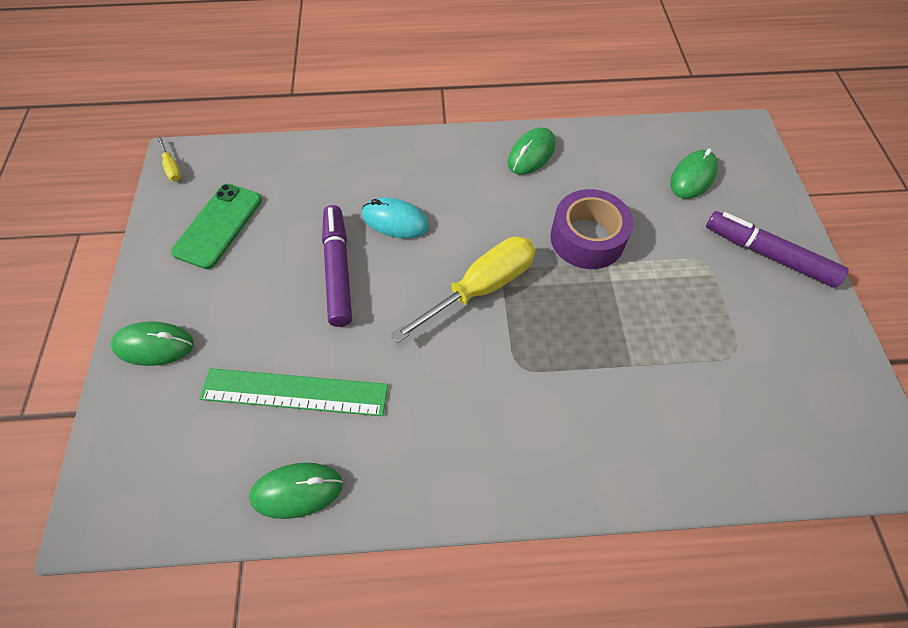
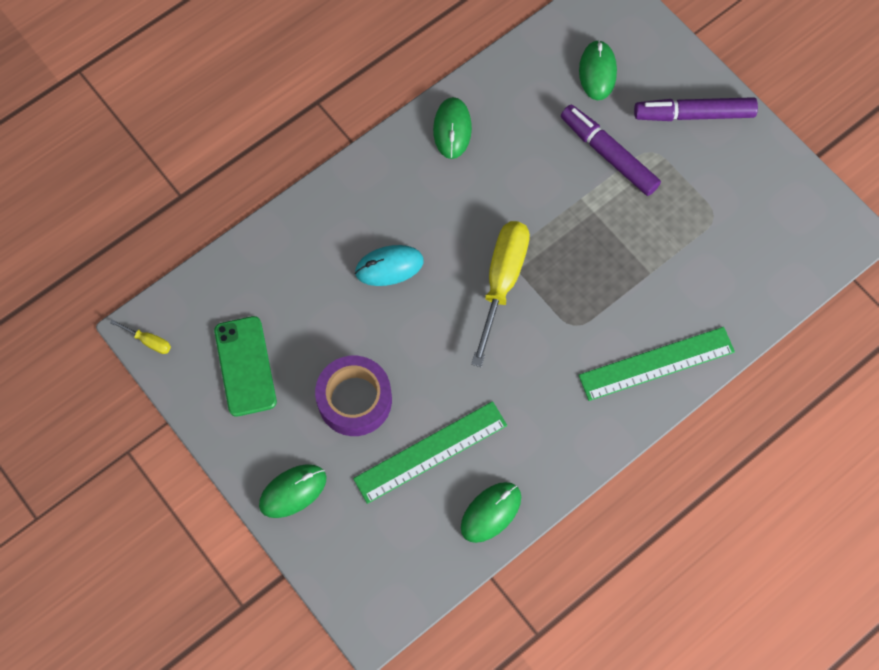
camera: 35 degrees left, 10 degrees up
purple marker [322,205,352,327] -> purple marker moved to [561,105,661,196]
purple tape [550,189,633,269] -> purple tape moved to [315,356,392,436]
none -> green ruler [578,327,735,401]

